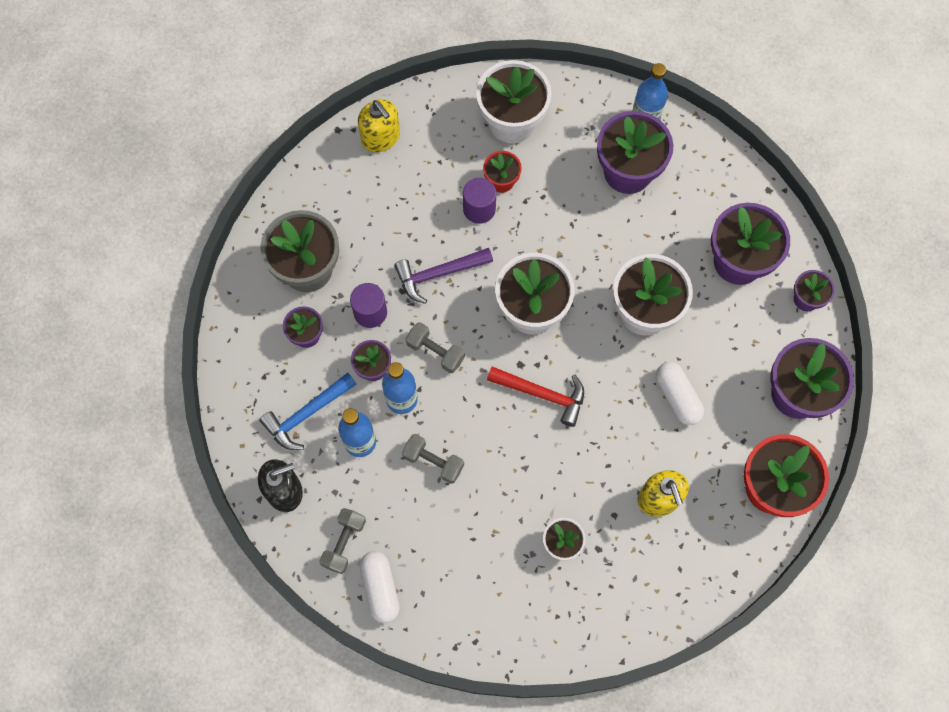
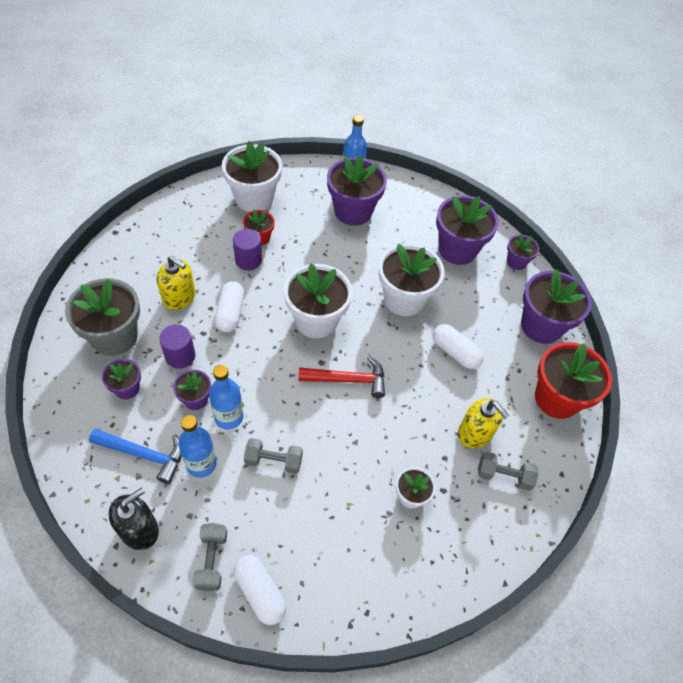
camera: 25 degrees left, 15 degrees down
blue hammer [259,373,357,450] -> blue hammer turned 105 degrees counterclockwise [89,429,182,484]
yellow soap dispenser [358,99,400,152] -> yellow soap dispenser moved to [157,256,195,310]
purple hammer [394,248,493,304] -> white capsule [215,281,244,333]
grey dumbbell [406,322,465,373] -> grey dumbbell moved to [478,452,539,491]

